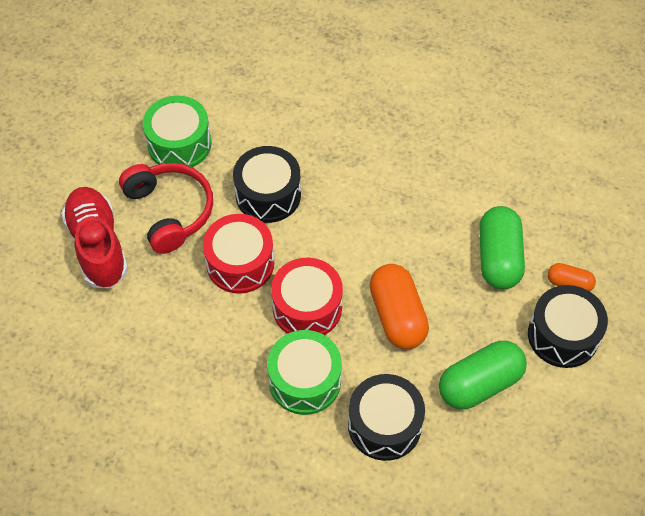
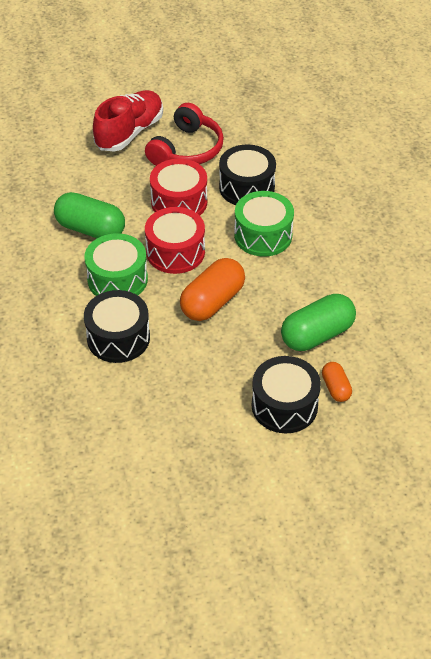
camera: 55 degrees right, 10 degrees down
green drum [143,96,212,167] -> green drum moved to [234,191,294,257]
green capsule [439,341,527,409] -> green capsule moved to [54,192,125,238]

